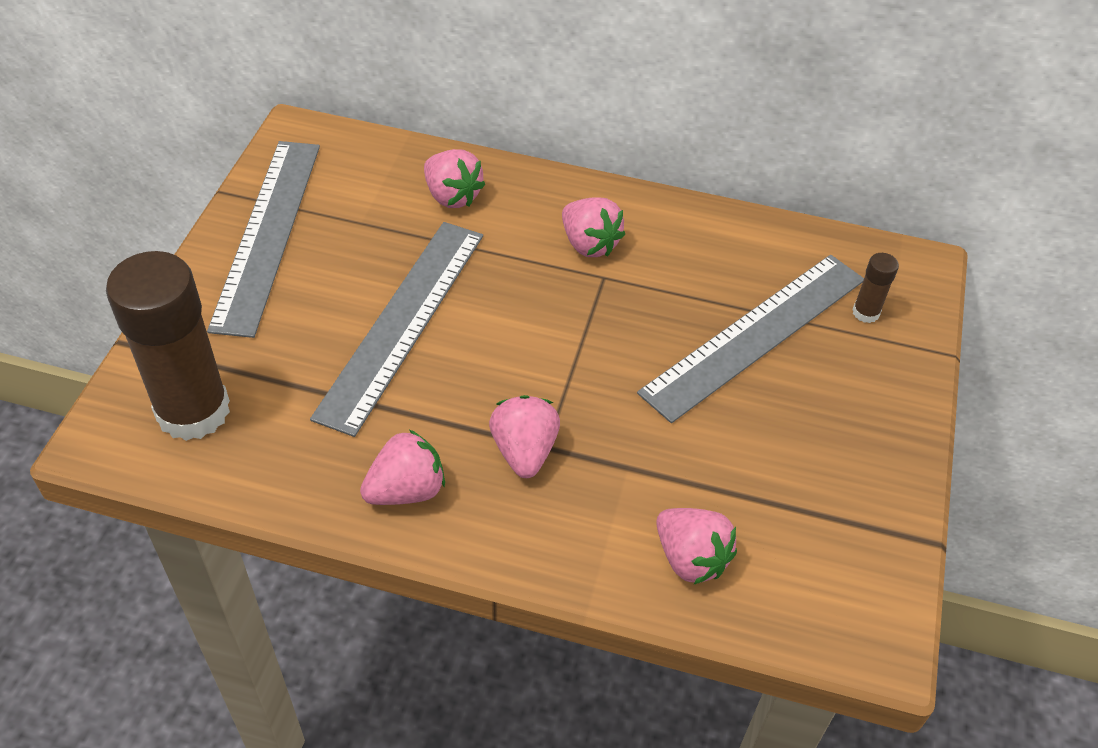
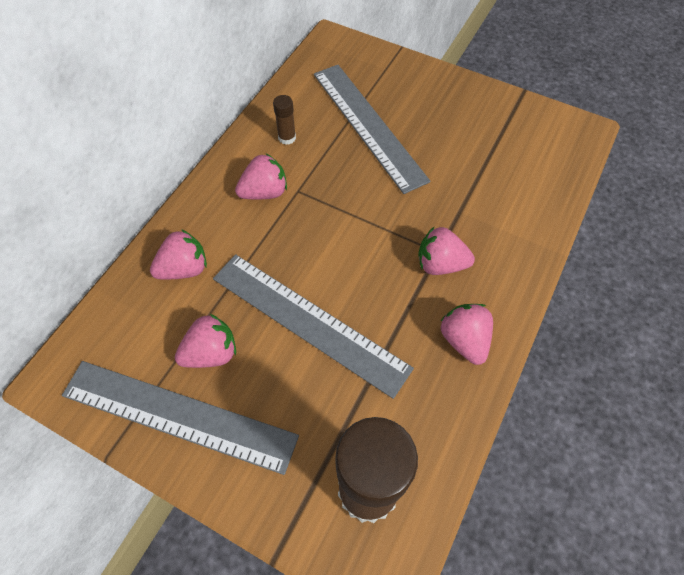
camera: 75 degrees left, 10 degrees up
pink strawberry [656,508,737,585] -> pink strawberry moved to [175,314,236,368]
brown glue stick [852,253,899,323] -> brown glue stick moved to [273,95,296,145]

